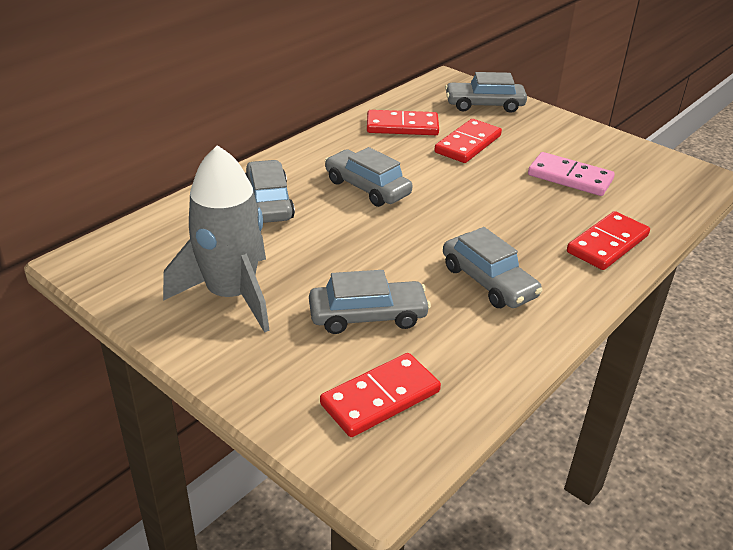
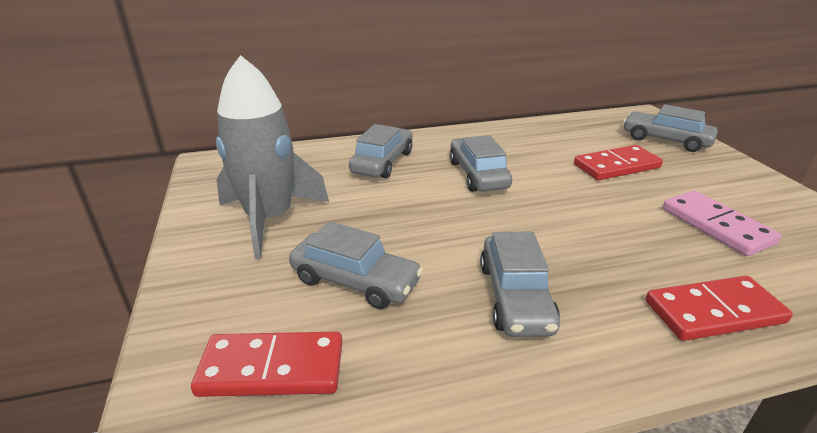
camera: 35 degrees right, 5 degrees down
red domino [367,110,439,135] -> none

